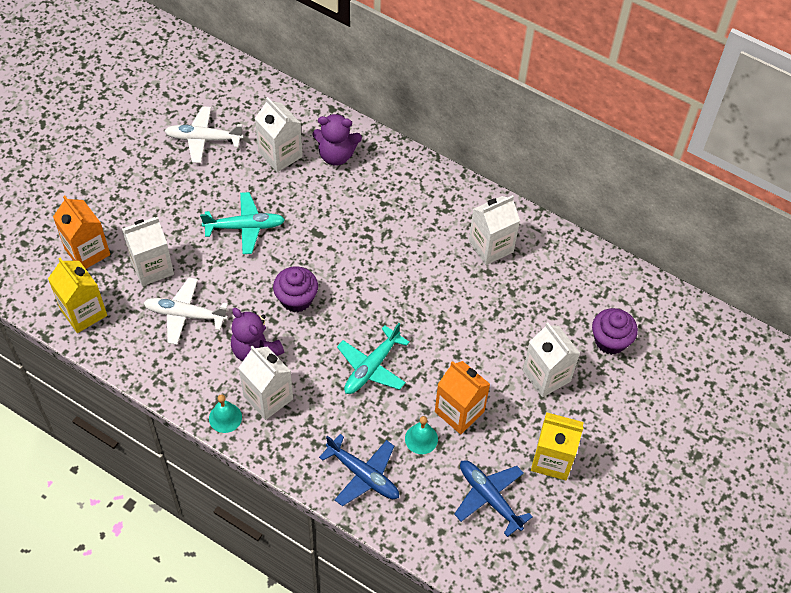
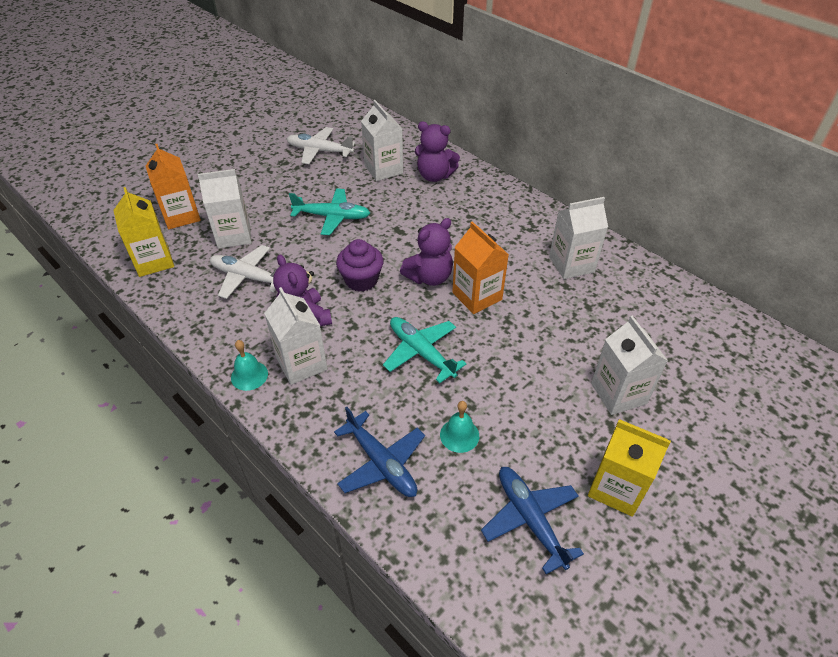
camera: 15 degrees right, 10 degrees down
turquoise plane [337,323,410,394] -> turquoise plane turned 90 degrees clockwise [383,317,466,383]
orange carton [435,361,490,434] -> orange carton moved to [452,222,509,314]
purple cupcake [592,308,638,355] -> none
none -> purple teddy bear [400,218,453,286]

